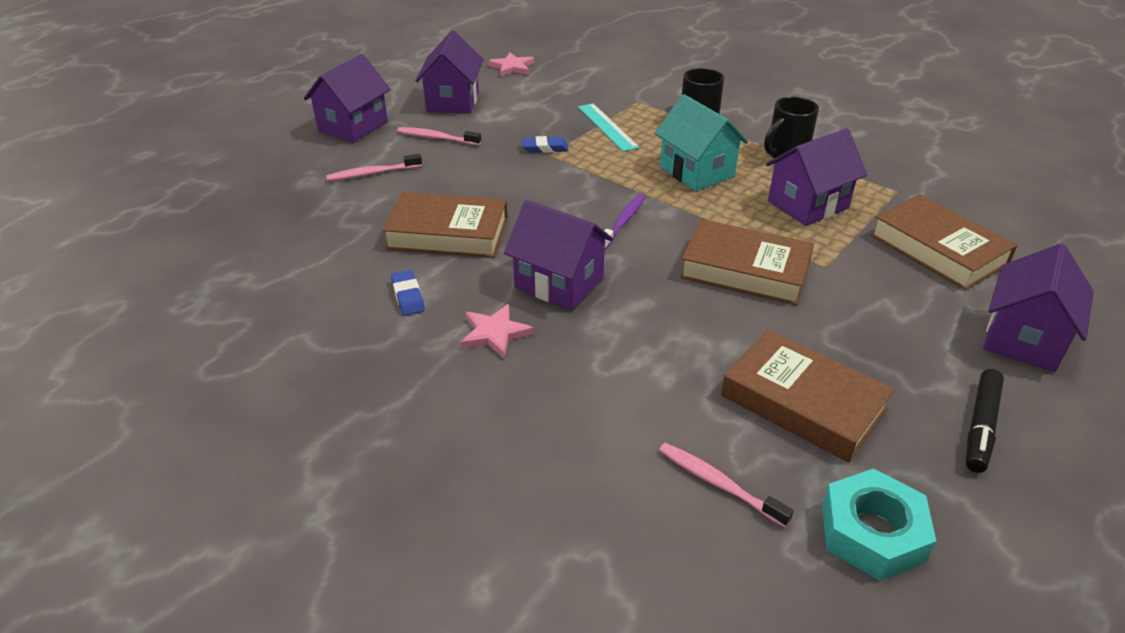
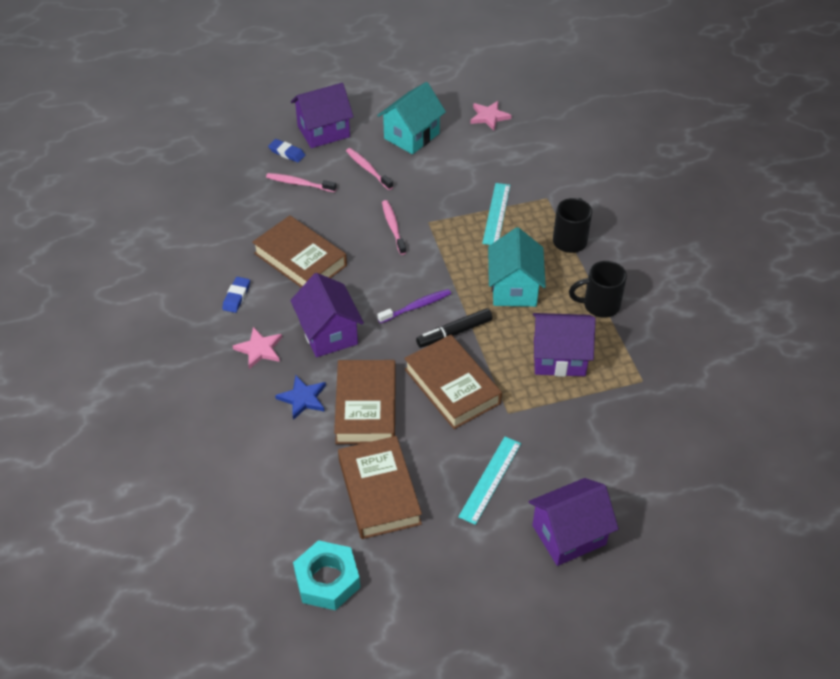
camera: 35 degrees right, 10 degrees up
purple house [415,31,484,114] -> turquoise house [377,82,446,154]
blue eraser [522,136,569,153] -> blue eraser moved to [268,139,305,163]
pink toothbrush [659,443,794,527] -> pink toothbrush moved to [382,200,406,255]
brown book [870,194,1018,290] -> brown book moved to [334,360,396,444]
black marker [966,369,1004,473] -> black marker moved to [416,308,493,348]
none -> blue star [275,375,326,420]
none -> turquoise ruler [458,437,521,525]

